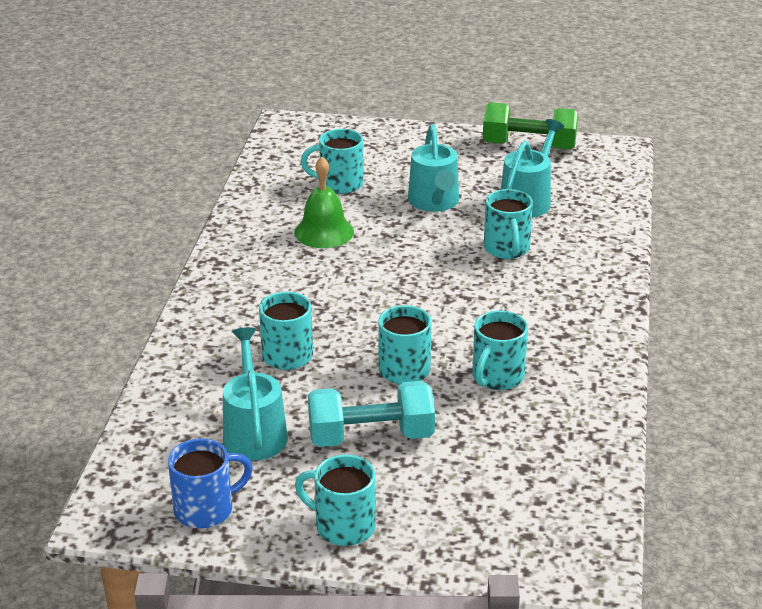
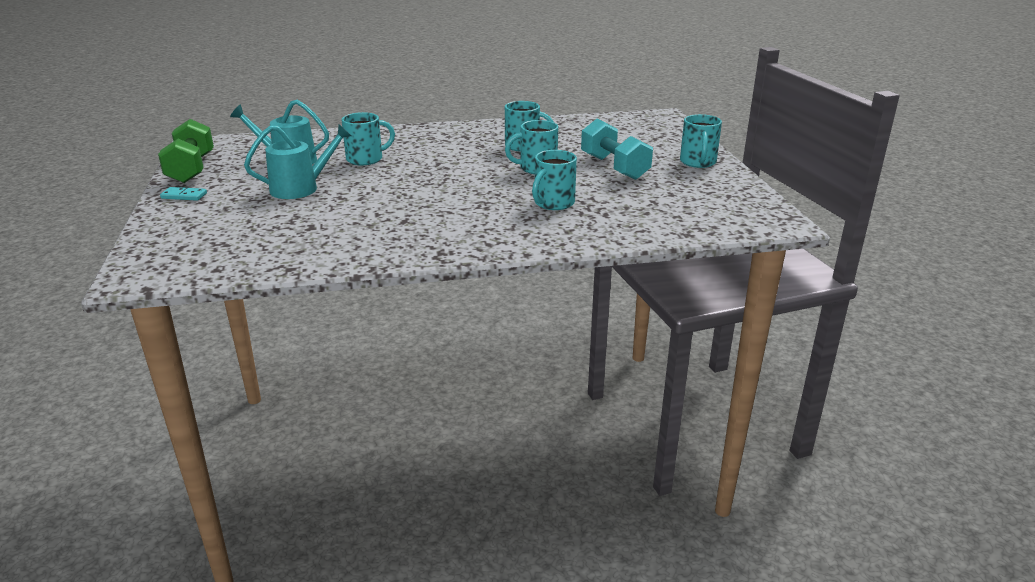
camera: 110 degrees left, 5 degrees down
blue mug [168,438,253,528] -> none
turquoise watering can [223,327,288,461] -> none
green bell [294,157,354,248] -> none
turquoise mug [301,129,364,194] -> none
none -> turquoise domino [160,187,207,201]

